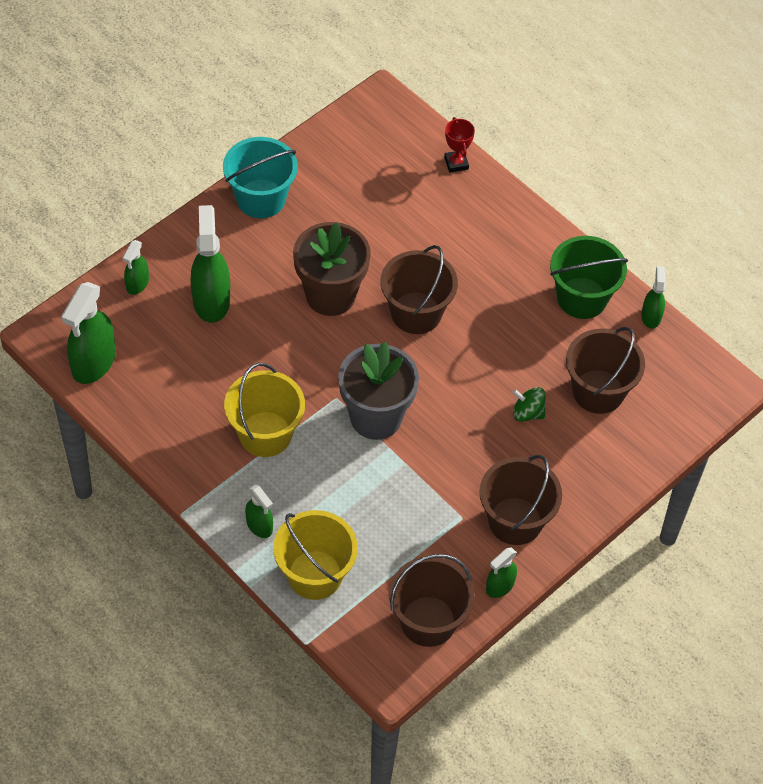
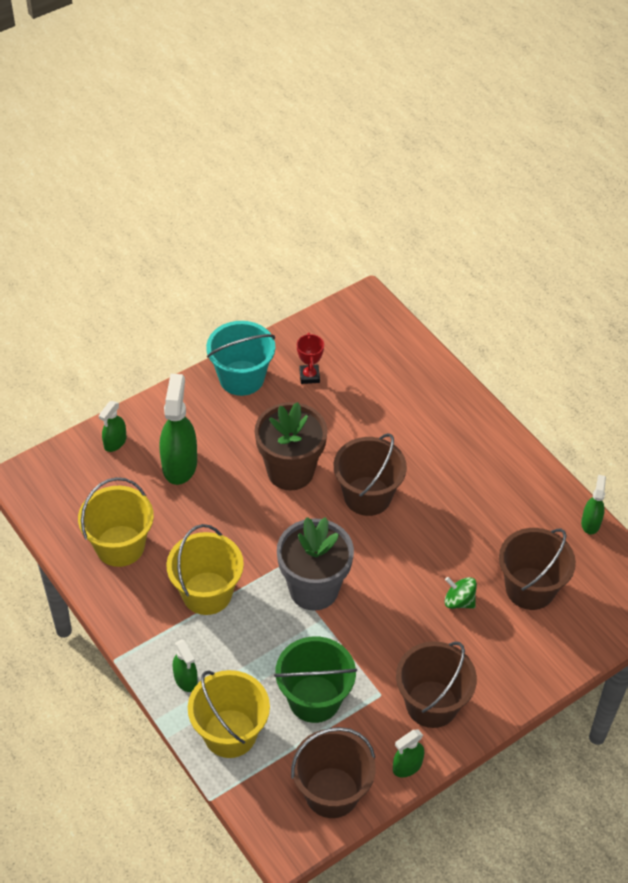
camera: 10 degrees right, 5 degrees down
green spray bottle [61,282,116,384] -> none
red trophy [444,117,475,173] -> red trophy moved to [297,333,324,384]
green bucket [550,236,628,319] -> green bucket moved to [274,636,357,723]
none -> yellow bucket [78,477,154,567]

